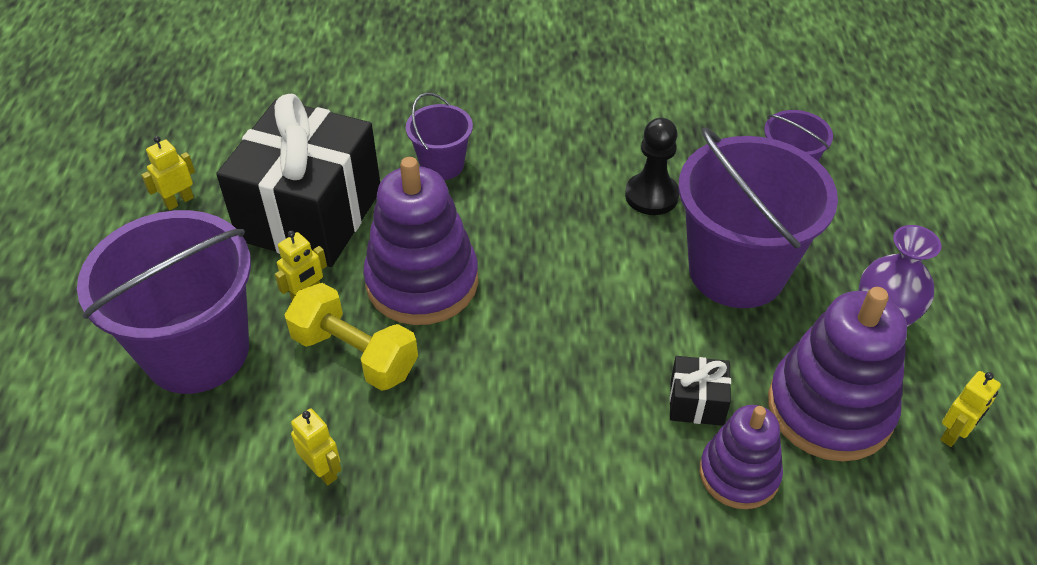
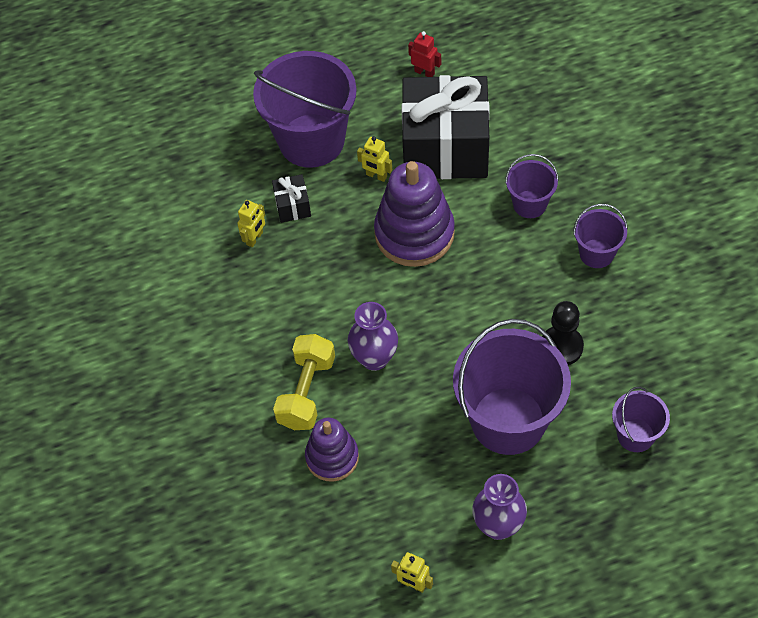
camera: 75 degrees right, 10 degrees up
yellow robot [141,136,195,210] -> red robot [408,31,441,77]
yellow dumbbell [285,283,418,391] -> yellow dumbbell moved to [273,334,335,430]
black gift [670,356,731,426] -> black gift moved to [272,174,311,223]
purple stacking toy [768,287,907,462] -> none
none -> purple vase [348,302,398,371]
none -> purple bucket [573,204,628,268]

